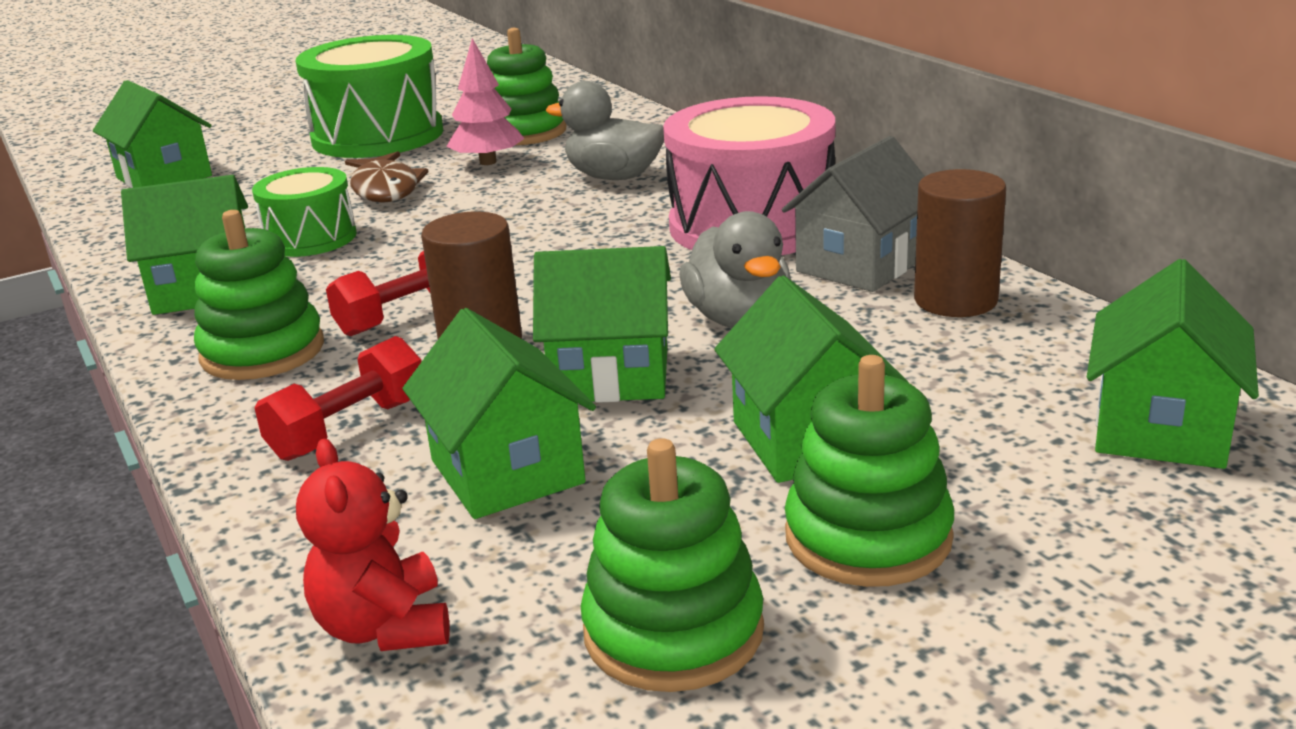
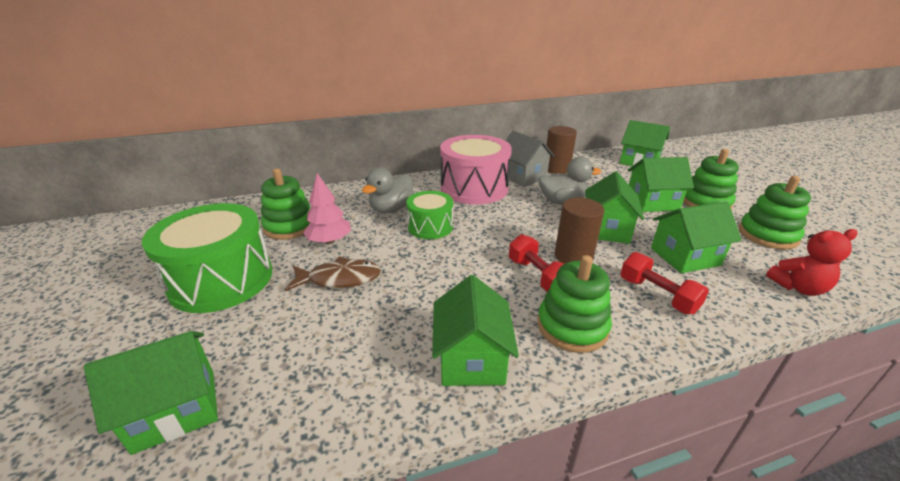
camera: 80 degrees left, 5 degrees up
green drum [252,167,357,257] -> green drum moved to [406,191,453,239]

